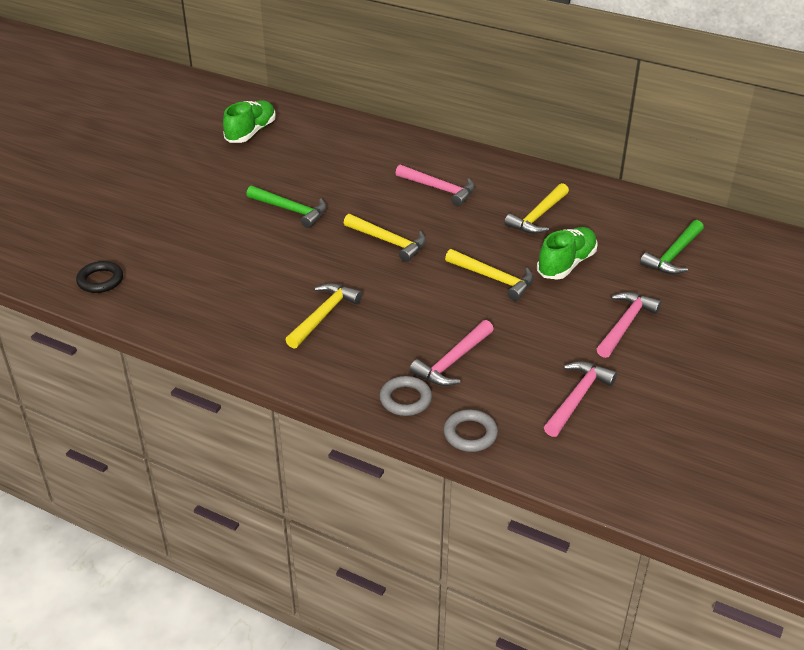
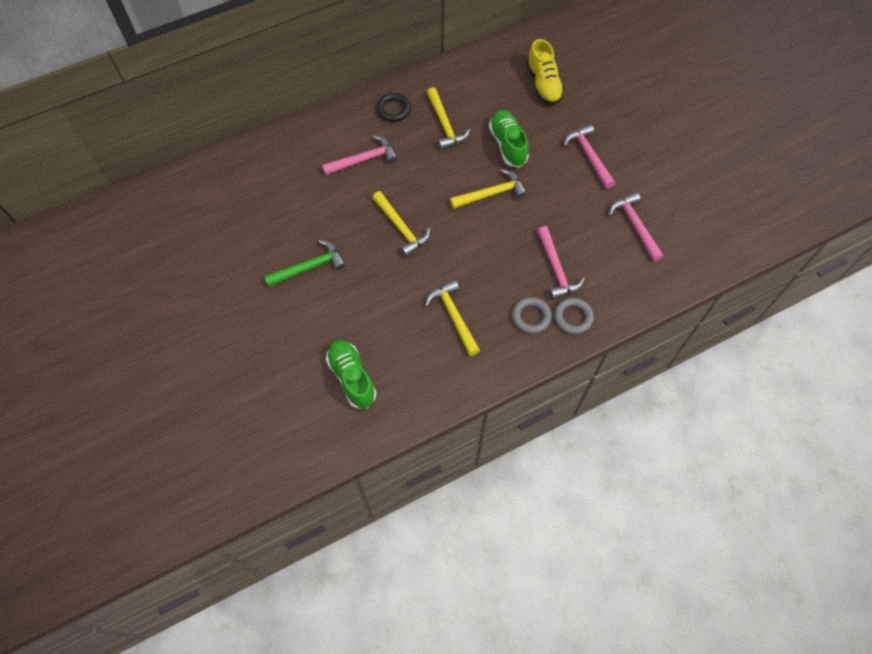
camera: 55 degrees left, 25 degrees up
black ring [76,261,123,293] -> black ring moved to [376,93,411,122]
green shoe [223,100,276,143] -> green shoe moved to [326,340,377,409]
yellow hammer [344,214,426,262] -> yellow hammer turned 75 degrees clockwise [372,191,430,257]
grey ring [443,410,498,452] -> grey ring moved to [512,297,552,334]
green hammer [640,220,704,274] -> yellow shoe [526,39,565,105]

